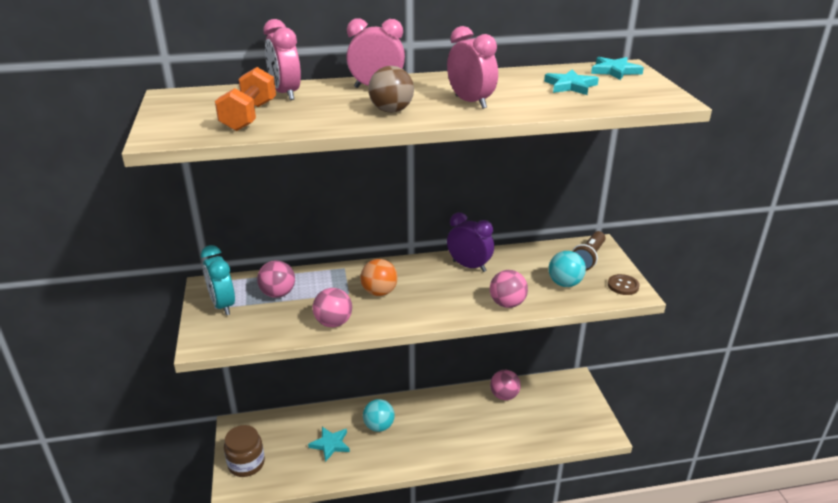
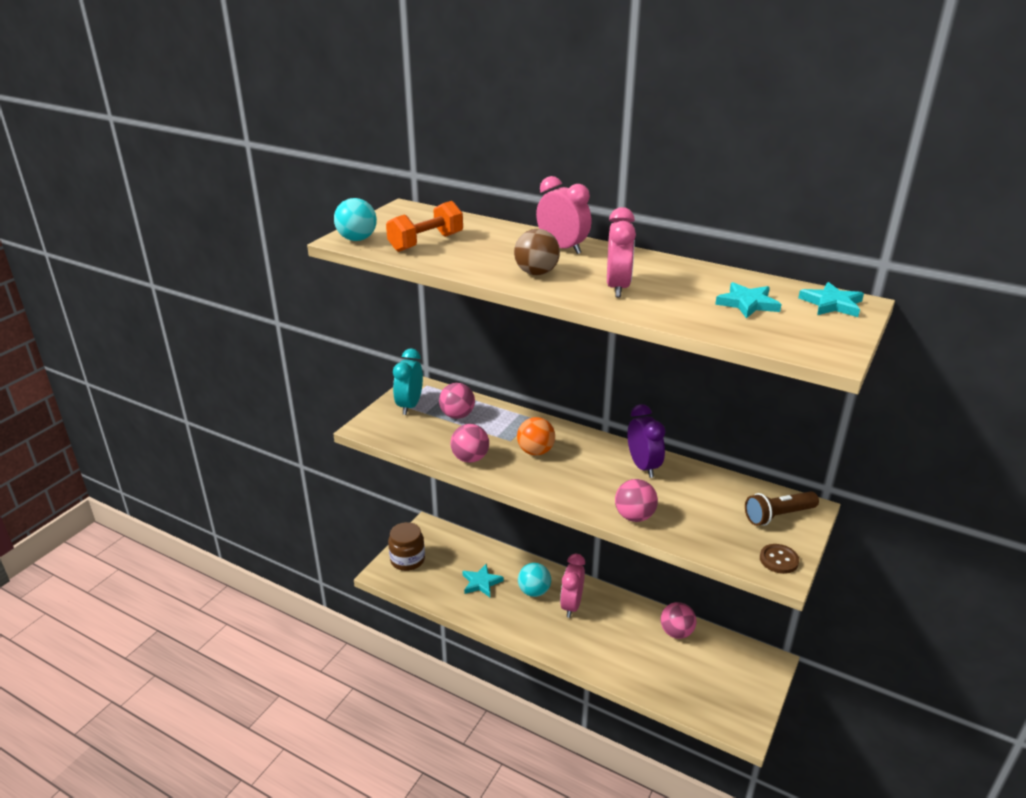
camera: 40 degrees right, 0 degrees up
pink clock [264,19,301,100] -> pink clock moved to [560,554,585,618]
turquoise ball [549,251,586,287] -> turquoise ball moved to [334,198,377,241]

